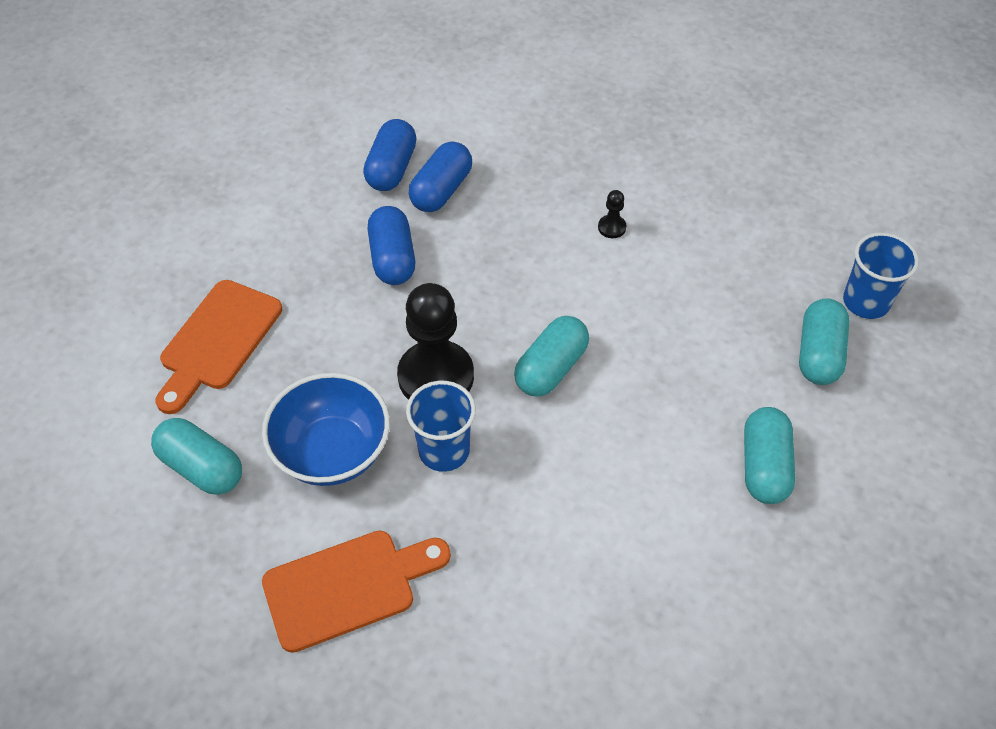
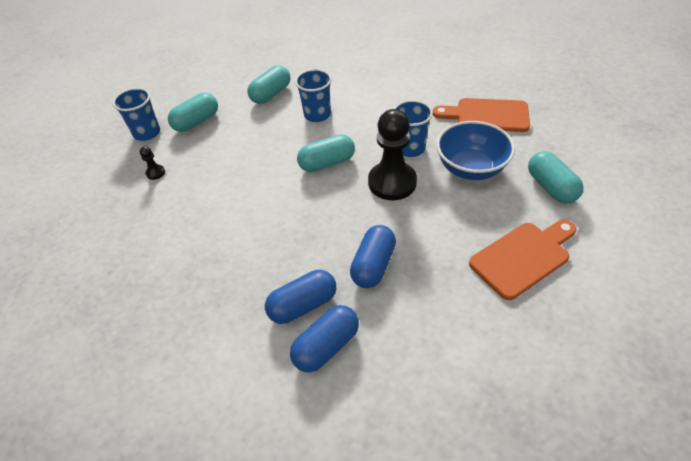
camera: 145 degrees left, 5 degrees down
black pawn [598,190,626,238] -> black pawn moved to [140,146,165,180]
none -> blue cup [295,69,332,122]

